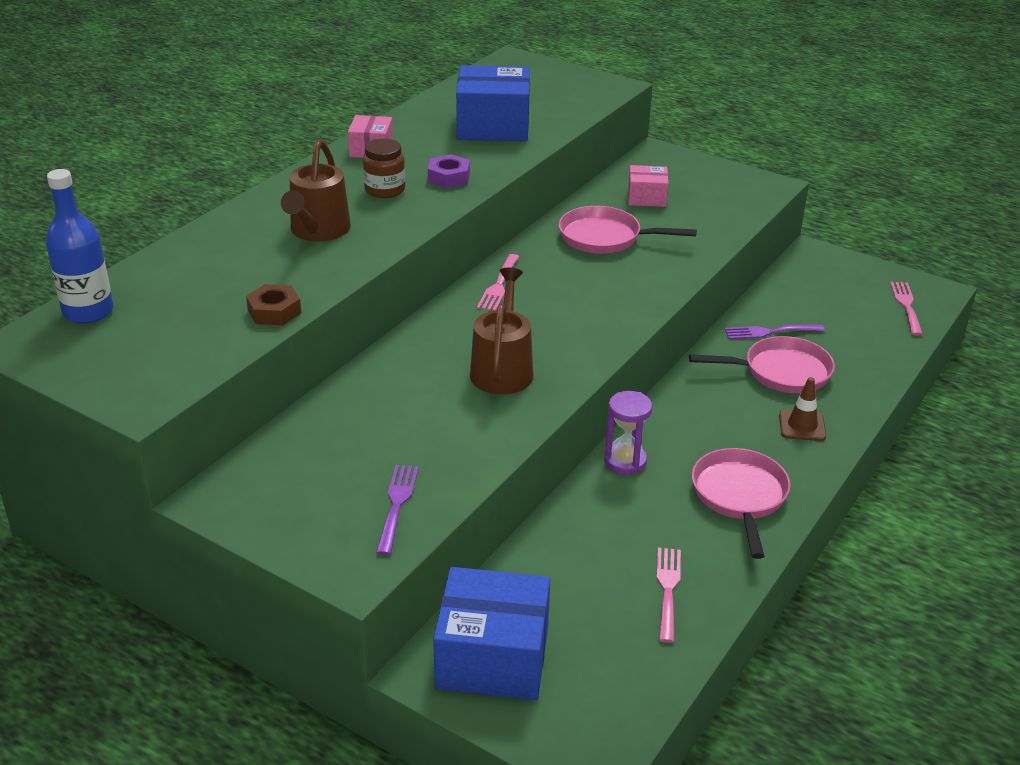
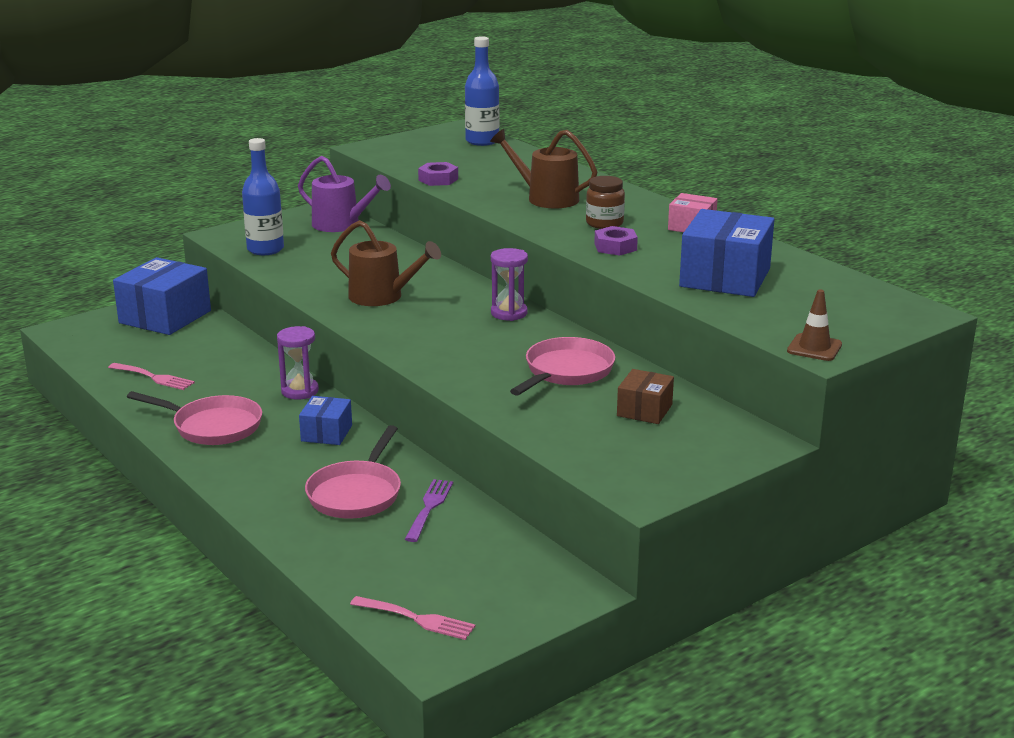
camera: 110 degrees right, 10 degrees down
brown nut [246,284,301,326] -> purple nut [418,162,458,186]
purple fork [376,465,419,555] -> blue bottle [242,138,284,255]
pink fork [477,254,519,311] -> purple hourglass [491,248,528,321]
pink box [628,165,668,207] -> brown box [617,369,674,424]
brown traffic cone [779,377,826,441] -> brown traffic cone moved to [787,289,842,361]
none -> purple watering can [298,156,391,232]
none -> blue box [299,396,352,445]

